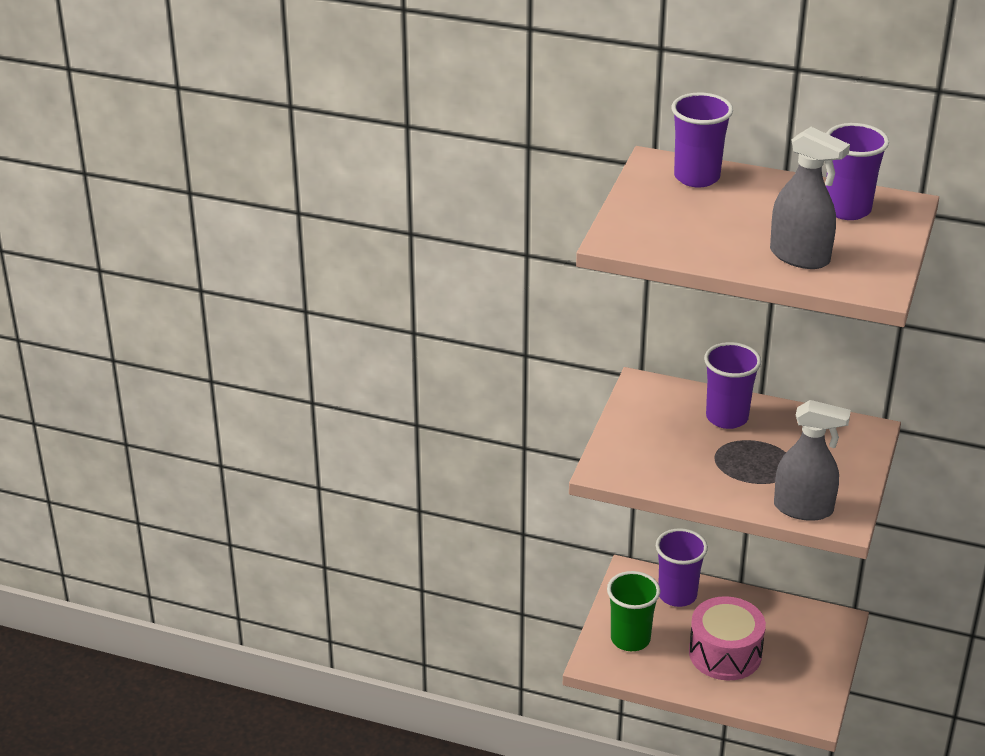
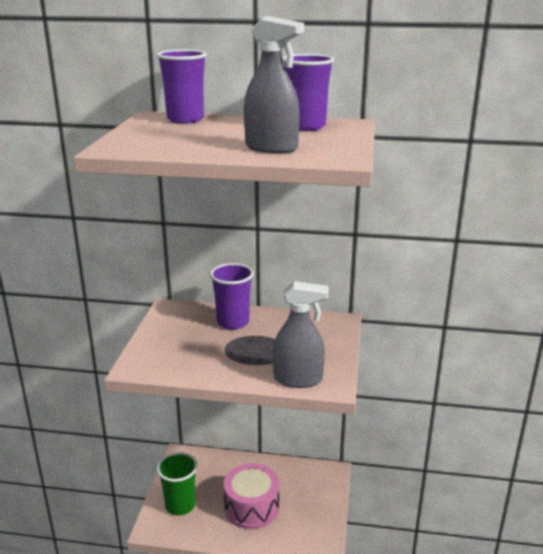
camera: 10 degrees left, 10 degrees down
purple cup [656,528,708,607] -> none

